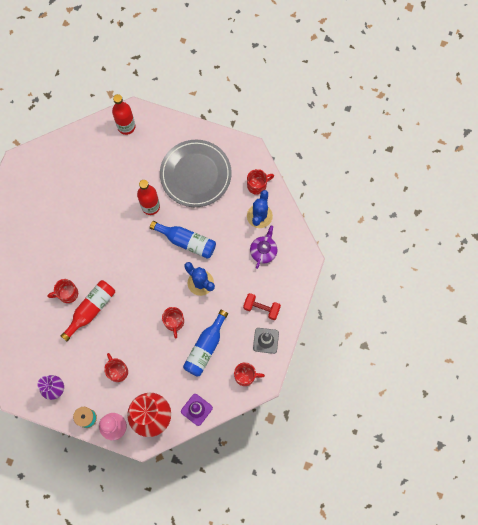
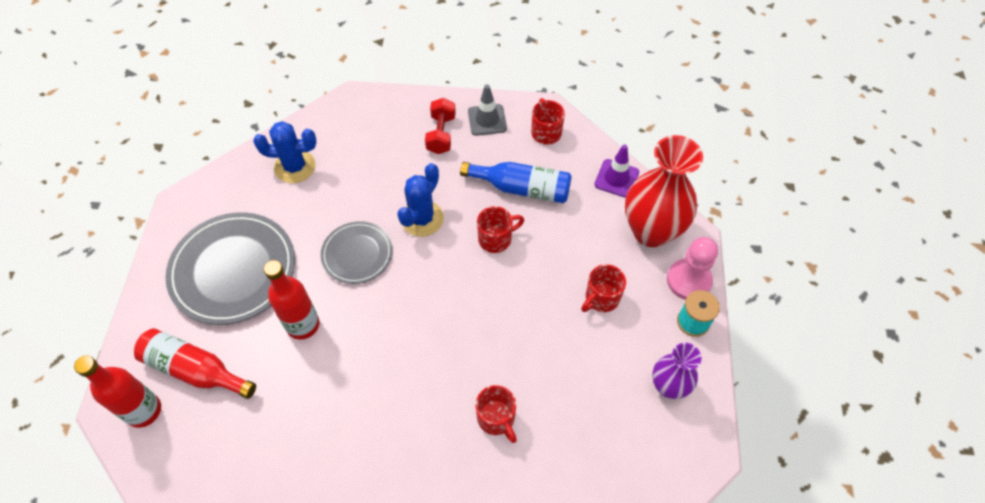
camera: 105 degrees left, 15 degrees down
red bottle [61,280,115,341] -> red bottle moved to [134,328,256,399]
blue bottle [150,221,216,259] -> grey plate [321,221,393,284]
red mug [247,169,274,195] -> none
purple teapot [250,225,277,269] -> none

